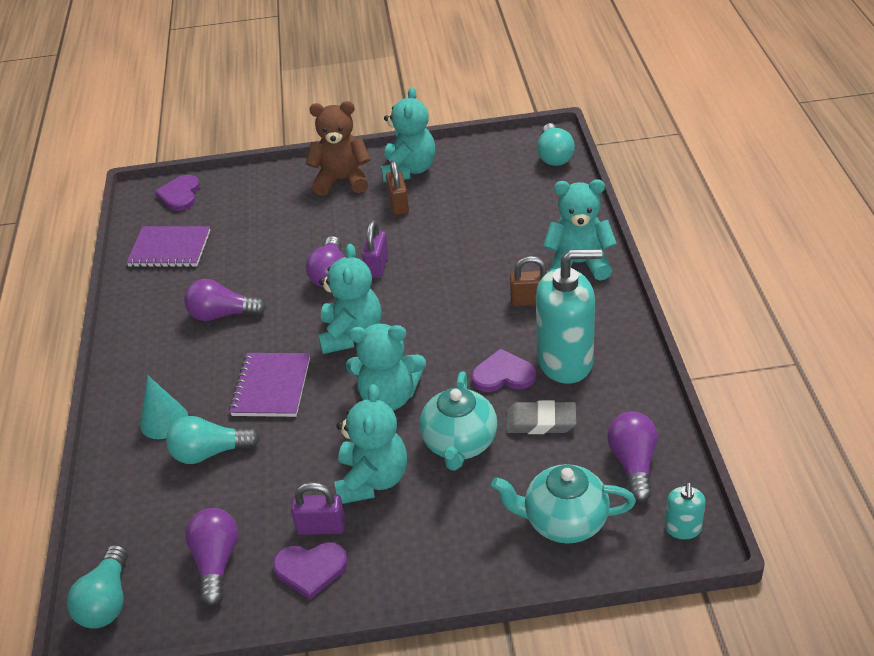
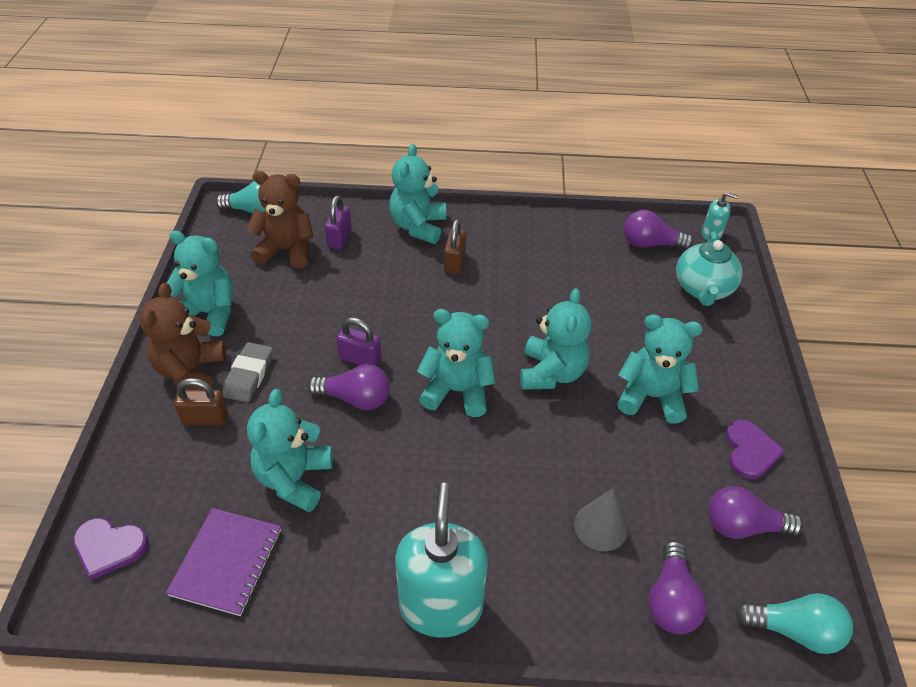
camera: 85 degrees left, 5 degrees up
turquoise cone [140,376,188,439] -> none
turquoise light bulb [166,416,260,464] -> grey cone [574,489,628,551]
purple light bulb [184,279,266,321] -> purple light bulb moved to [648,541,706,634]
purple notebook [229,353,310,417] -> none
purple padlock [291,482,345,535] -> purple padlock moved to [325,195,352,250]
brown padlock [386,160,409,215] -> brown padlock moved to [174,378,228,425]
turquoise teapot [420,372,497,470] -> none
purple heart [471,348,536,392] -> none
grey eraser [506,400,576,434] -> grey eraser moved to [222,342,273,402]
turquoise soap dispenser [536,249,602,384] -> turquoise soap dispenser moved to [395,483,488,638]
none -> brown teddy bear [246,171,313,268]
none -> turquoise teddy bear [247,389,333,512]

